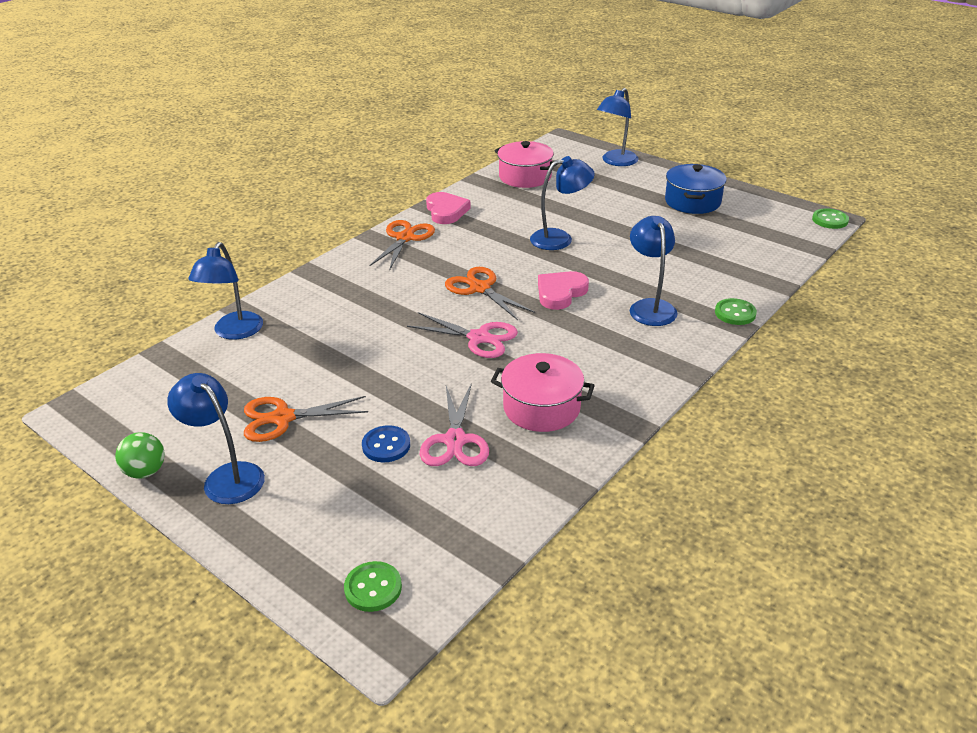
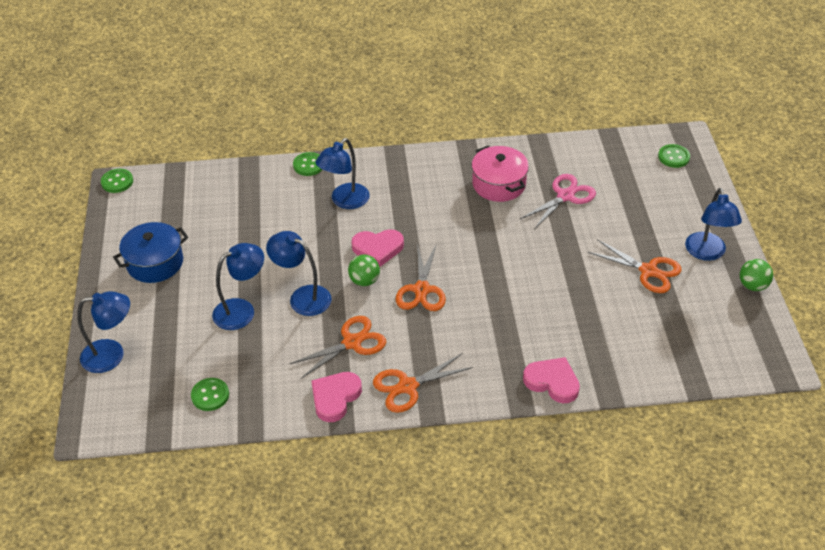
camera: 135 degrees left, 10 degrees up
blue lamp [188,242,263,340] -> blue lamp moved to [212,243,264,330]
blue button [362,425,410,462] -> none
pink scissors [407,312,518,358] -> none
pink pot [494,141,557,188] -> green button [191,378,229,411]
none -> orange scissors [289,316,386,379]
none -> green ball [348,254,380,286]
none -> pink heart [523,357,580,403]

